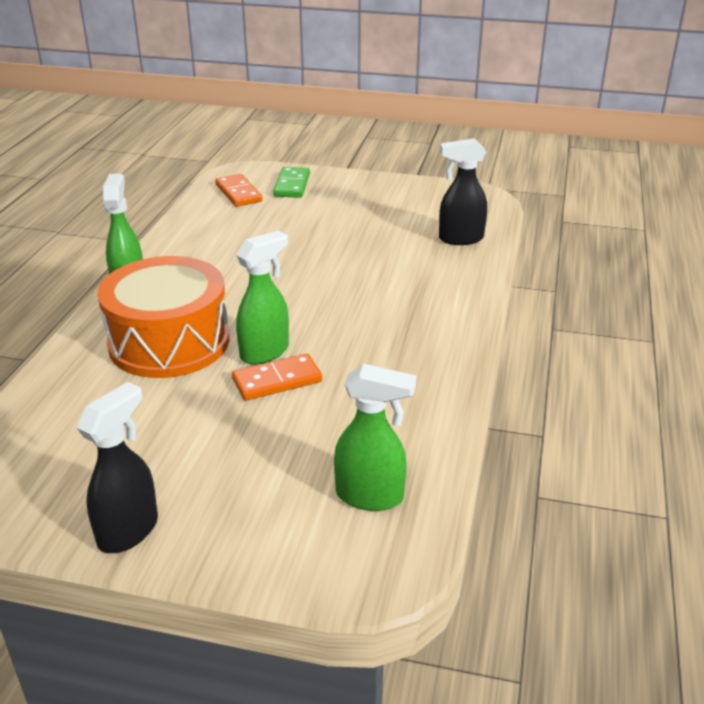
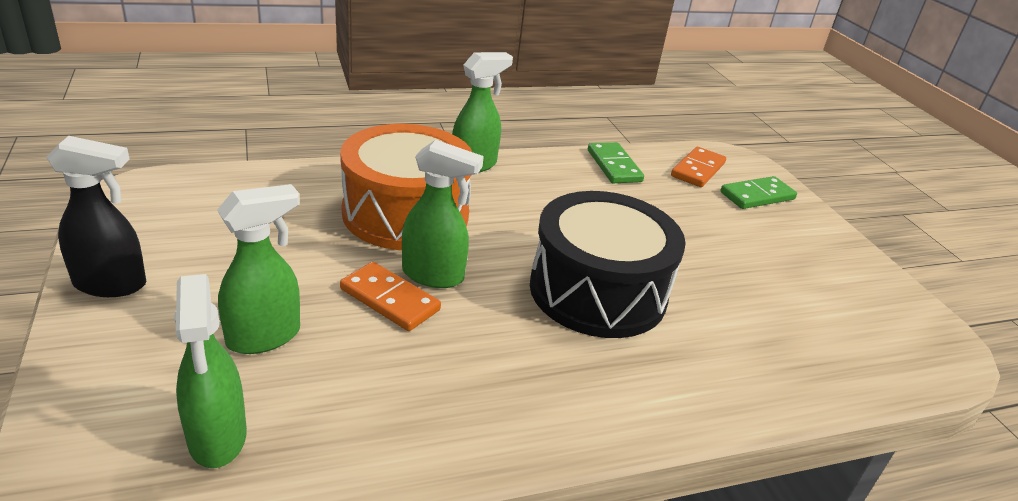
camera: 55 degrees right, 0 degrees up
black spray bottle [439,138,487,245] -> none
none -> green spray bottle [217,184,300,354]
none -> black drum [530,191,686,338]
none -> green domino [588,142,644,183]

